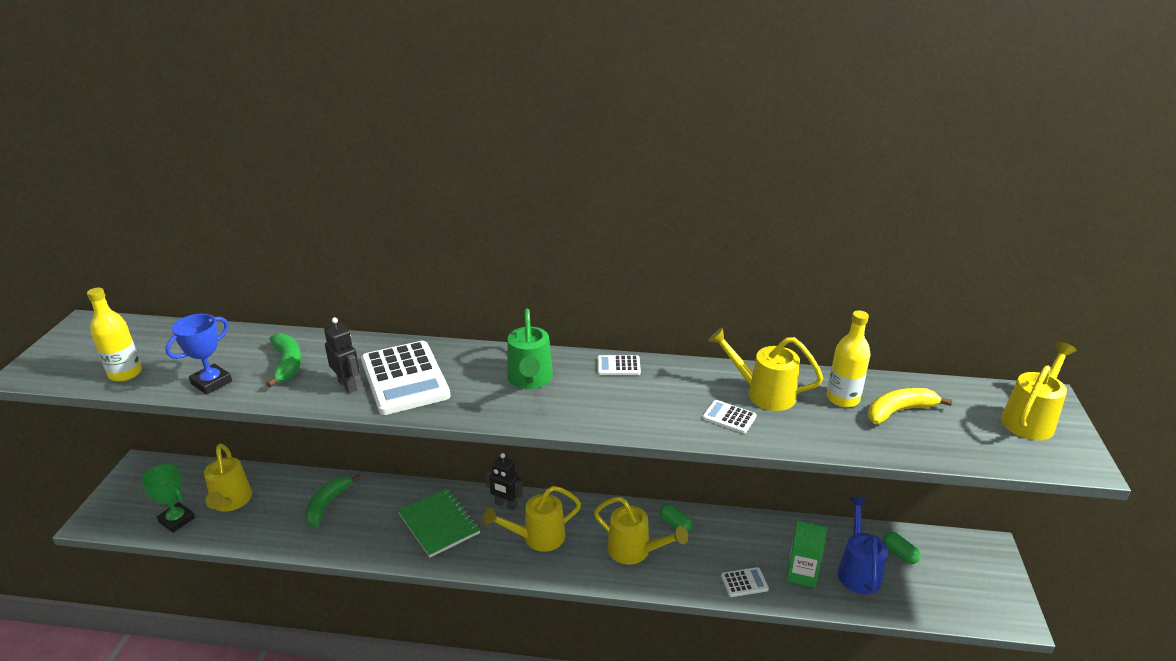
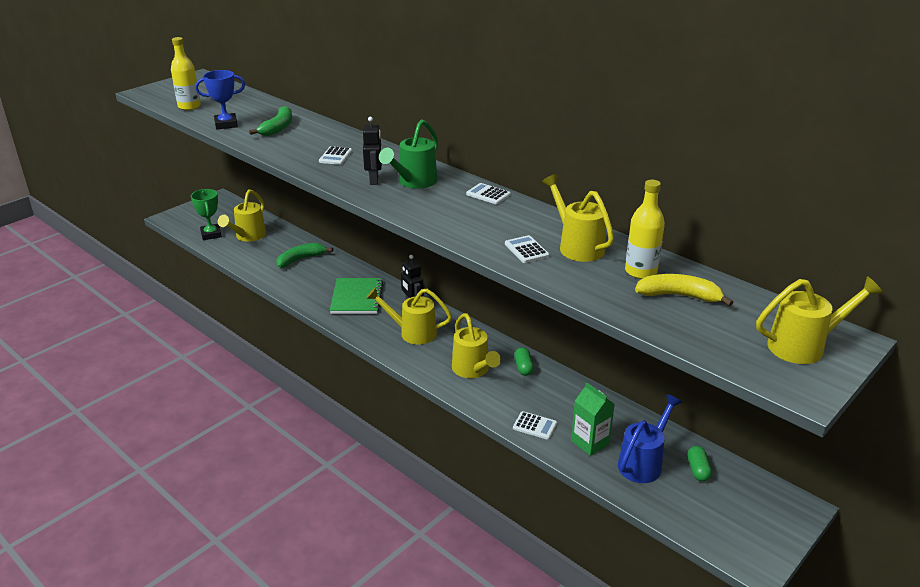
camera: 35 degrees right, 0 degrees up
black robot [324,317,360,393] -> black robot moved to [363,117,382,185]
white calculator [361,341,451,415] -> white calculator [319,146,352,165], size x0.44

